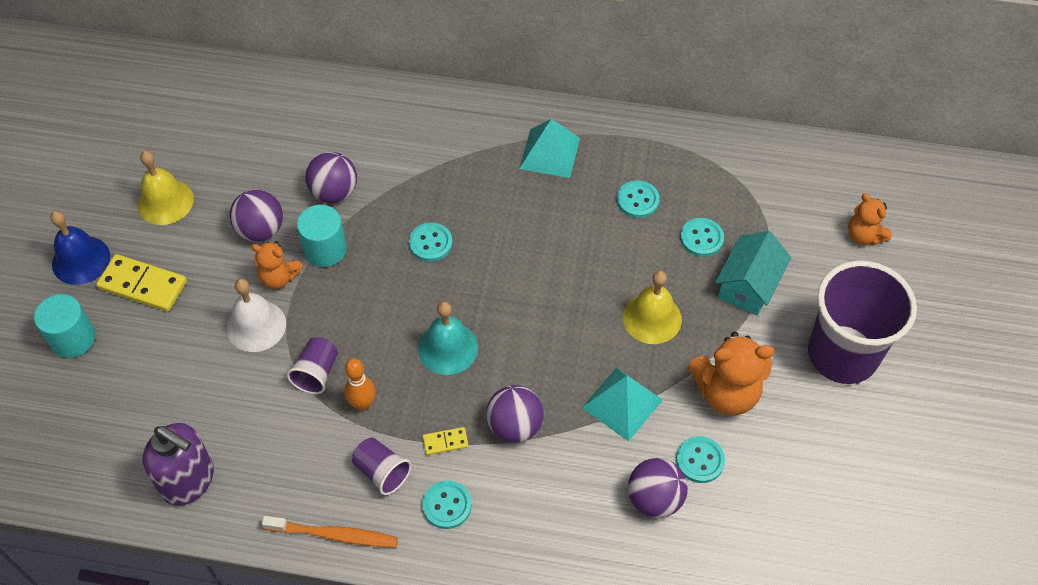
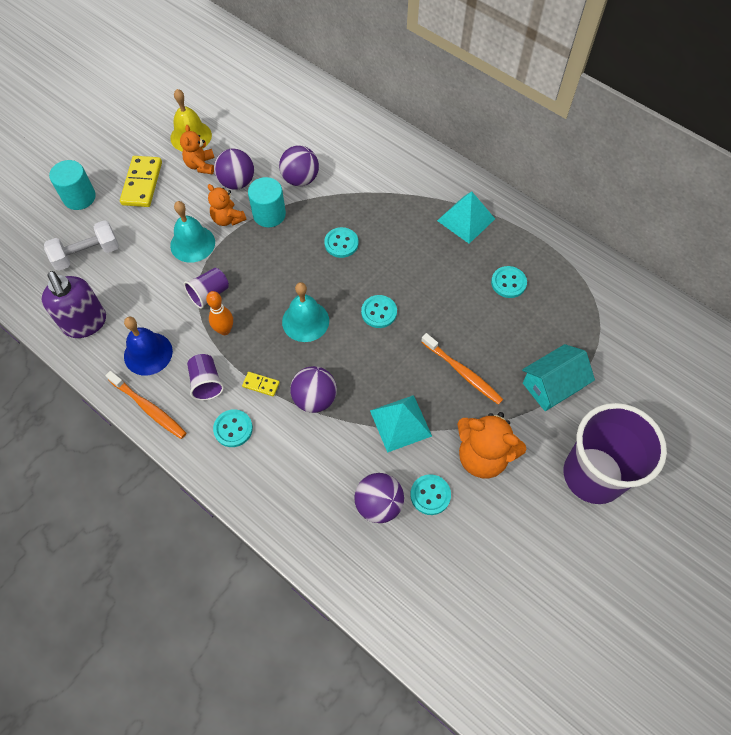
camera: 30 degrees right, 5 degrees up
blue bell [50,211,110,285] -> blue bell moved to [124,317,173,375]
yellow domino [96,254,187,312] -> yellow domino turned 45 degrees clockwise [120,156,162,207]
white bell [227,279,286,352] -> turquoise bell [170,201,215,263]
yellow bell [623,271,682,344] -> orange toothbrush [421,333,503,405]
turquoise button [680,218,724,257] -> turquoise button moved to [361,295,397,328]
orange teddy bear [848,193,892,245] -> orange teddy bear moved to [180,125,214,174]
none -> white dumbbell [44,220,119,271]

